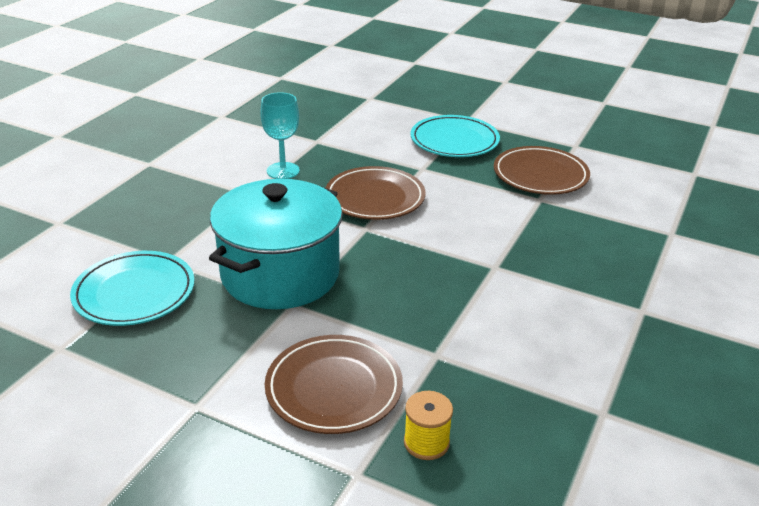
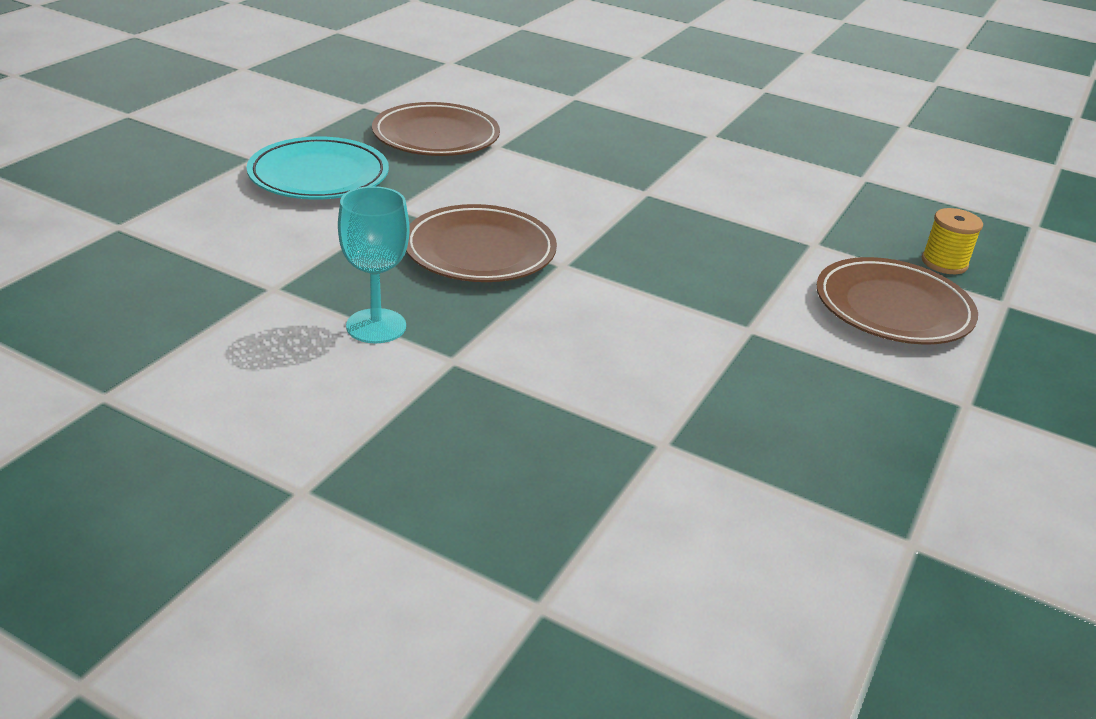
camera: 90 degrees left, 0 degrees up
turquoise plate [70,251,194,326] -> none
turquoise pot [209,179,343,309] -> none

